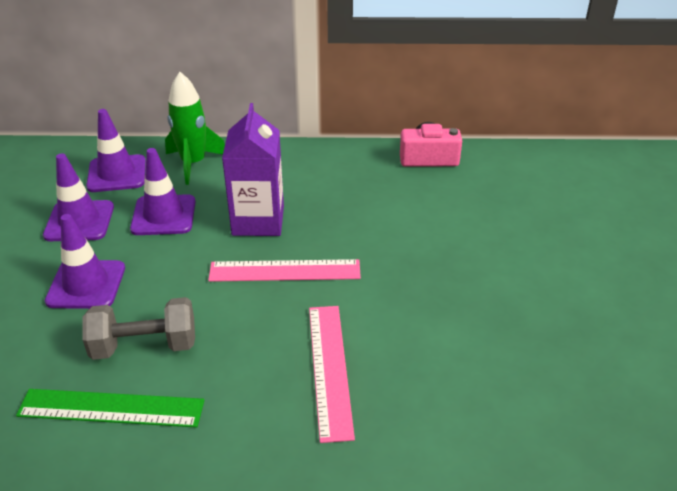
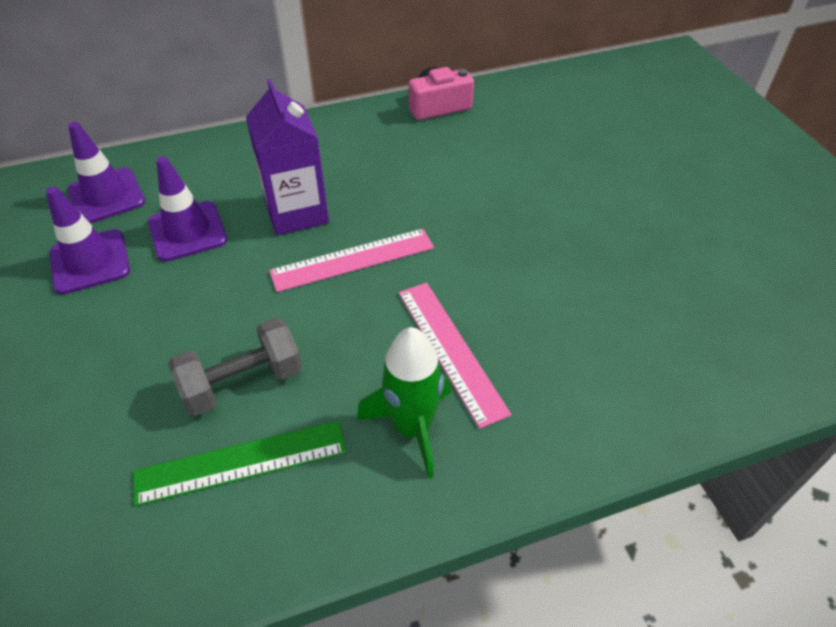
camera: 20 degrees left, 10 degrees up
purple traffic cone [45,214,125,309] -> none
green rocket [165,72,225,185] -> green rocket moved to [357,327,451,478]

